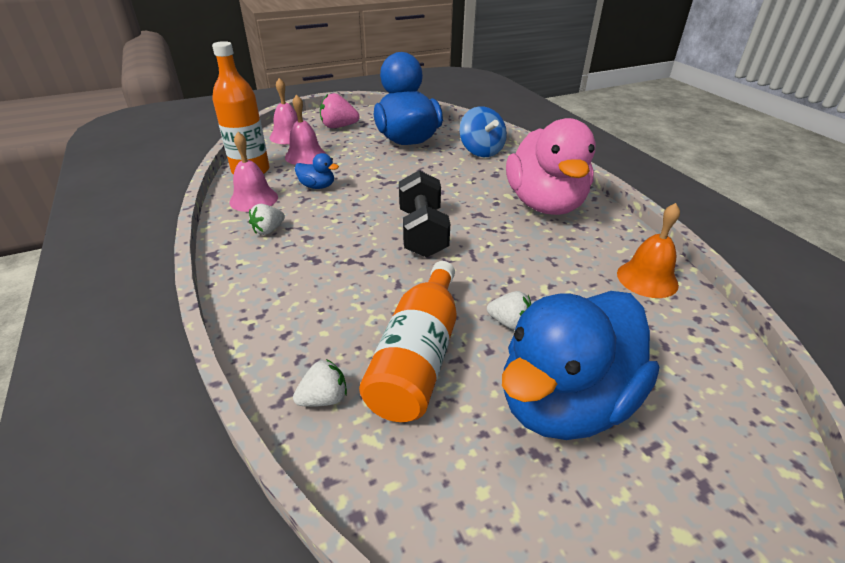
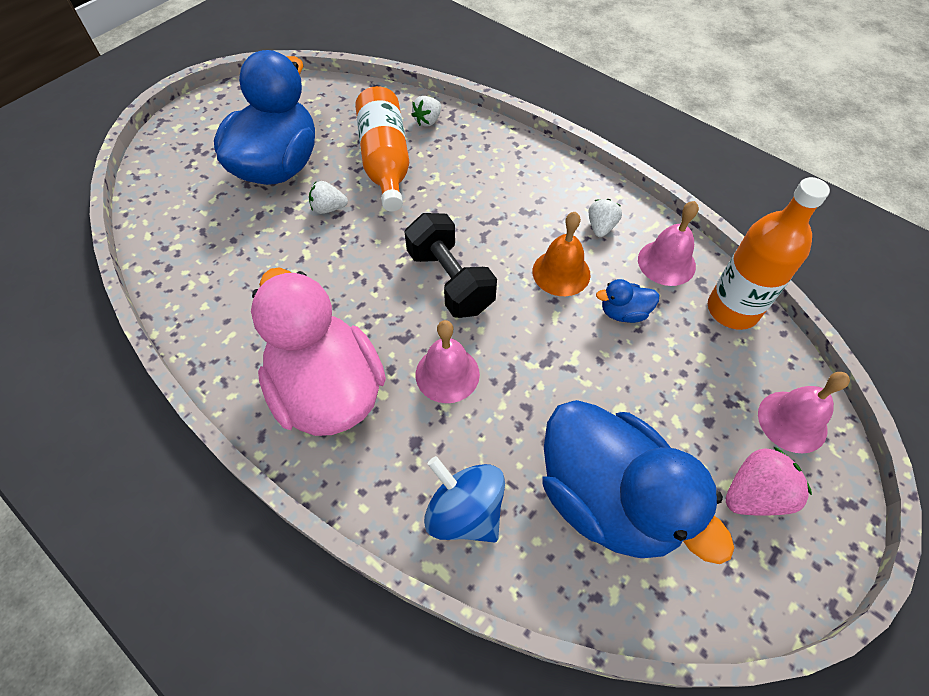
camera: 155 degrees right, 20 degrees up
pink bell [285,94,326,165] -> pink bell moved to [416,320,480,403]
orange bell [617,203,680,298] -> orange bell moved to [532,212,591,296]

